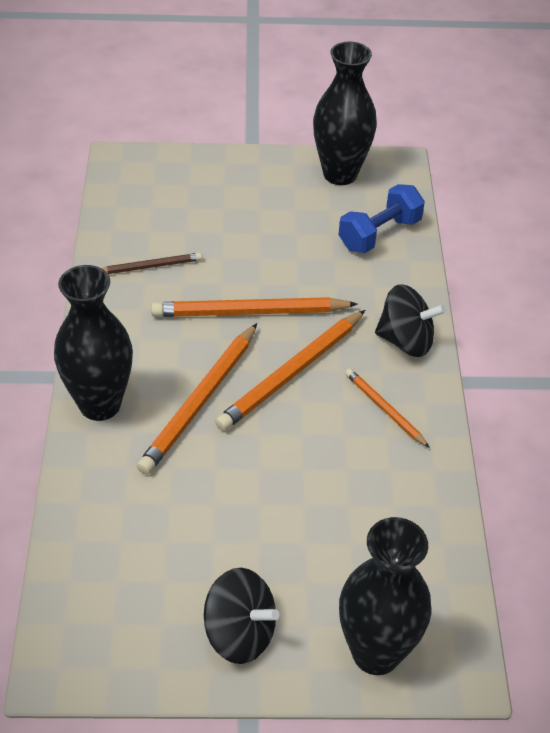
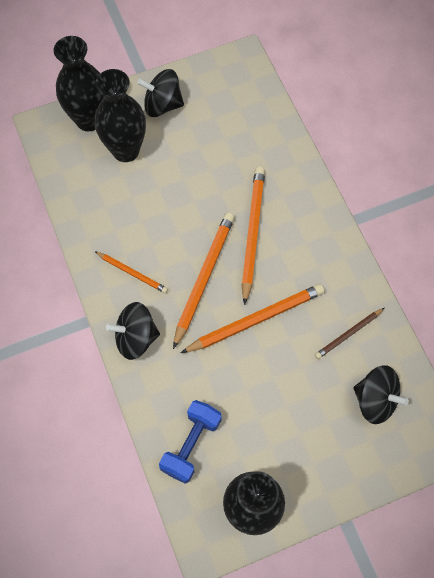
camera: 160 degrees right, 20 degrees up
black vase [54,265,133,421] -> black vase moved to [95,69,146,162]
none -> black spinning top [353,365,409,424]

